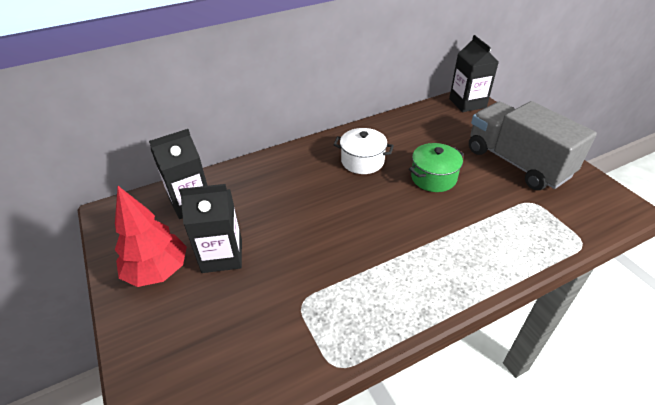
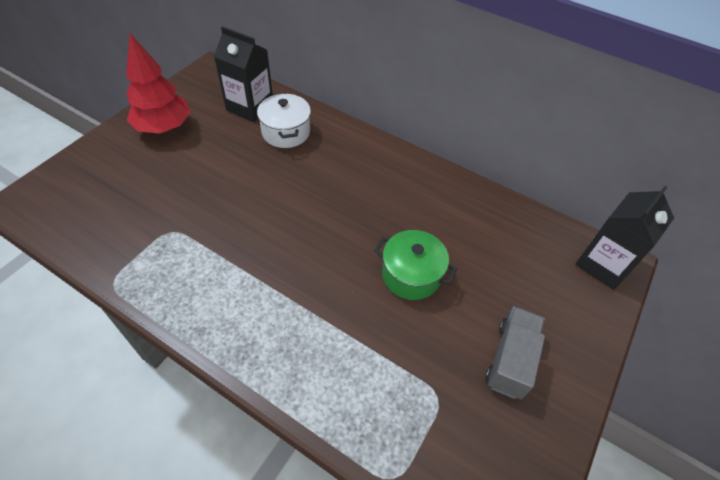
camera: 55 degrees right, 10 degrees up
black carton [179,184,242,273] -> none
white pot [333,128,394,174] -> white pot moved to [257,93,311,148]
grey truck [469,101,597,190] -> grey truck [486,307,545,399], size x0.54

